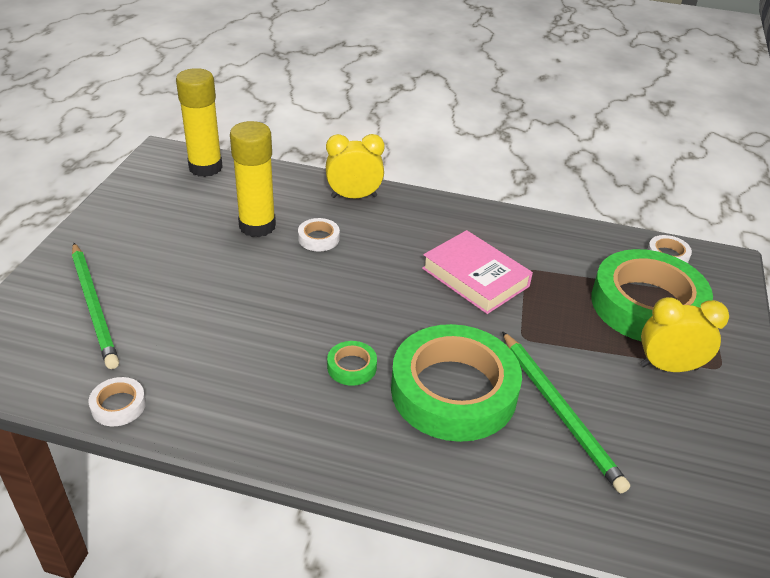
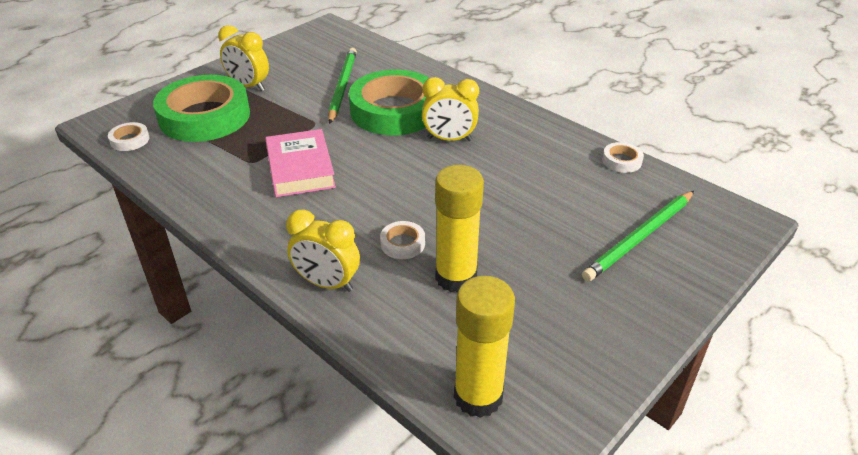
camera: 150 degrees left, 0 degrees up
green pencil [72,243,119,369] -> green pencil turned 135 degrees counterclockwise [582,191,694,281]
green tape [327,341,377,386] -> yellow clock [422,77,479,141]

